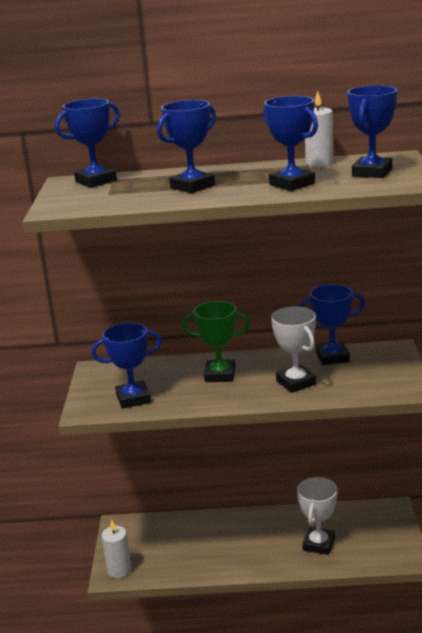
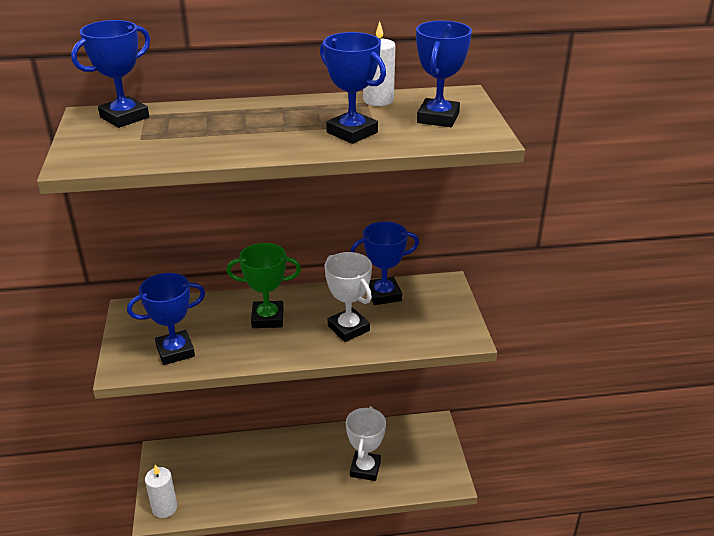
camera: 10 degrees left, 10 degrees up
blue trophy [157,100,216,193] -> none

